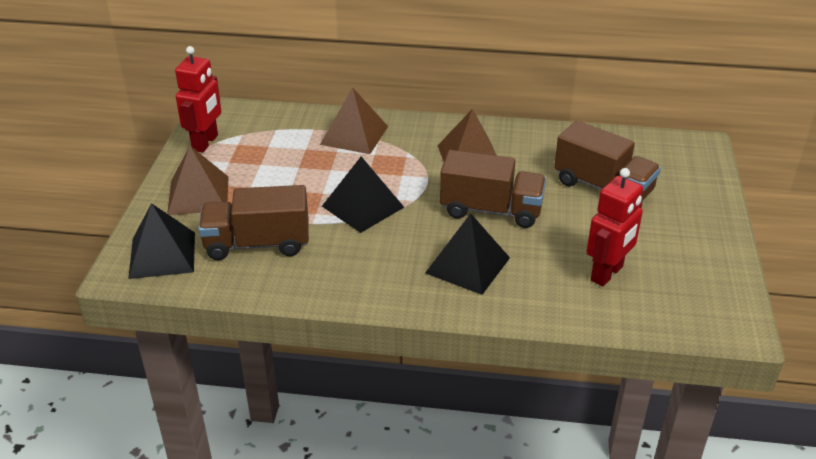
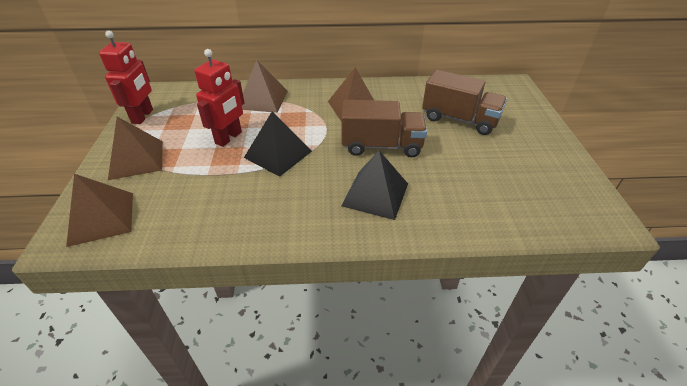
camera: 10 degrees left, 5 degrees up
black pyramid [128,203,195,279] -> brown pyramid [66,174,133,247]
brown truck [198,185,309,260] -> none
red robot [587,168,643,286] -> red robot moved to [194,49,245,147]

